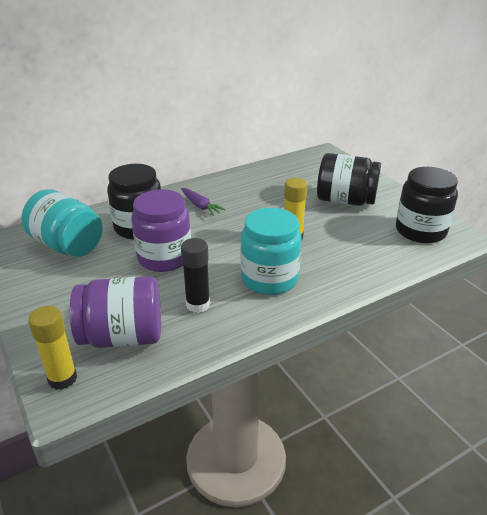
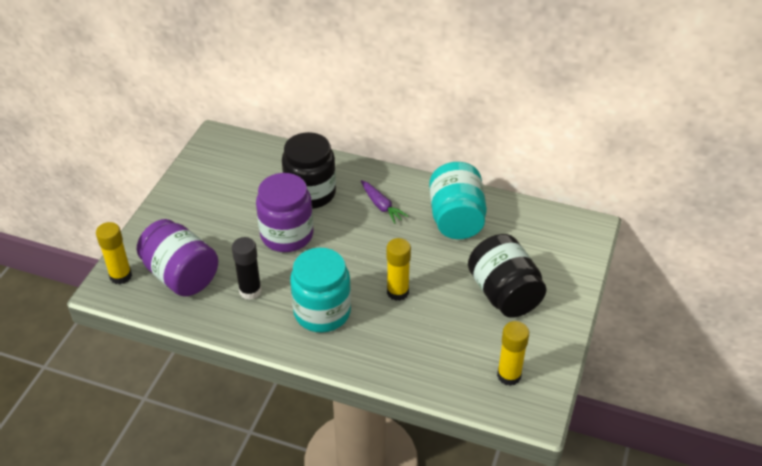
camera: 50 degrees right, 10 degrees up
turquoise jar [21,189,103,257] -> turquoise jar moved to [429,162,487,239]
purple carrot [181,188,226,216] -> purple carrot turned 45 degrees counterclockwise [361,180,408,224]
black jar [396,167,458,243] -> yellow glue stick [497,321,529,386]

